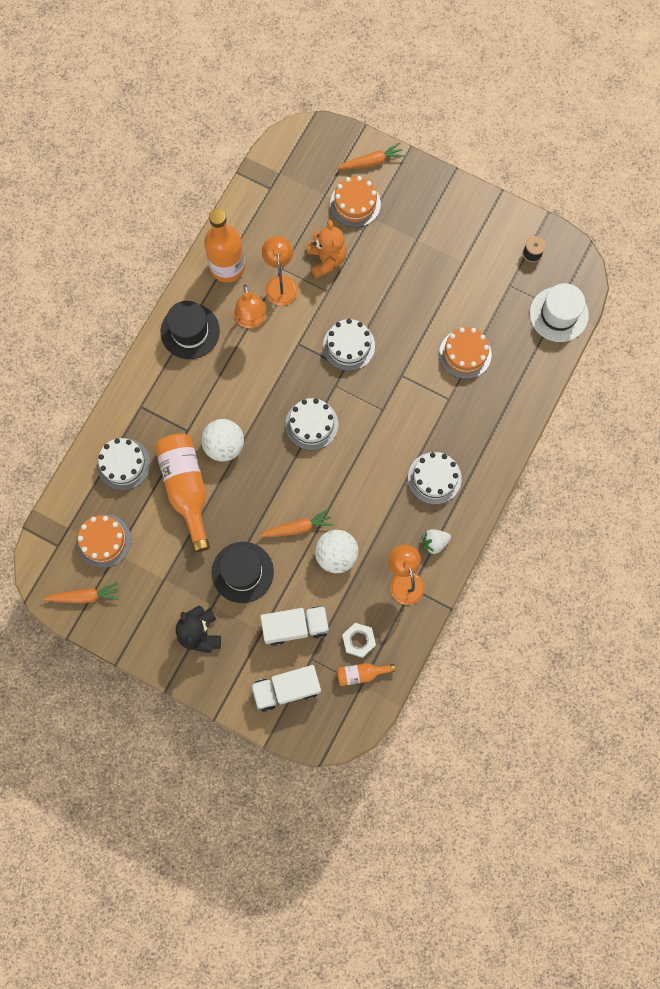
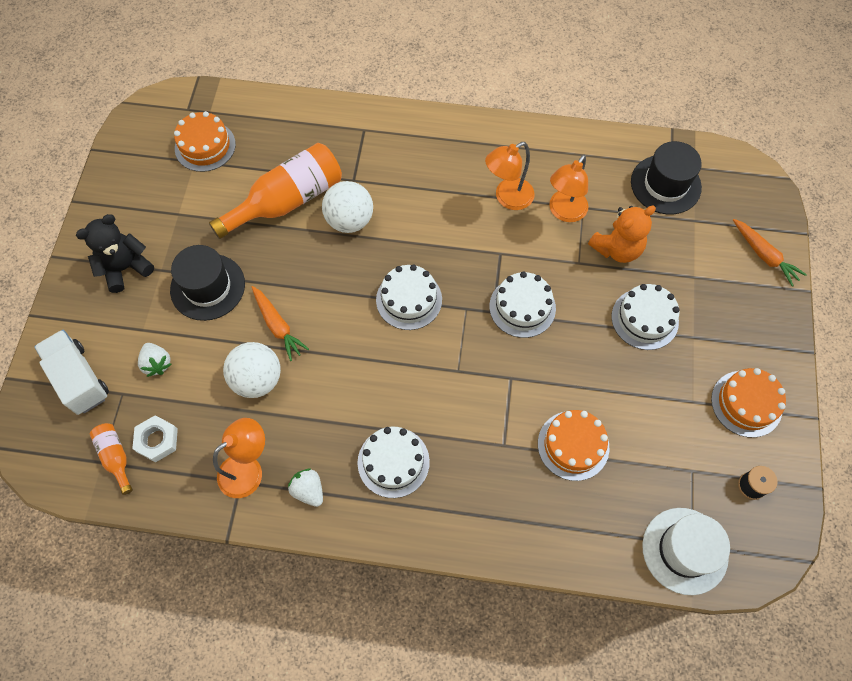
camera: 70 degrees right, 10 degrees down
orange carrot [43,583,119,604] -> none
white cake [97,438,151,490] -> white cake moved to [611,284,680,350]
black hat [161,301,220,359] -> black hat moved to [631,141,702,214]
orange bottle [204,209,245,283] -> none
white truck [260,606,329,646] -> white strawberry [138,343,171,377]
orange lamp [262,236,298,306] -> orange lamp turned 150 degrees clockwise [549,155,589,222]
orange cake [330,176,381,227] -> orange cake moved to [711,368,786,438]

